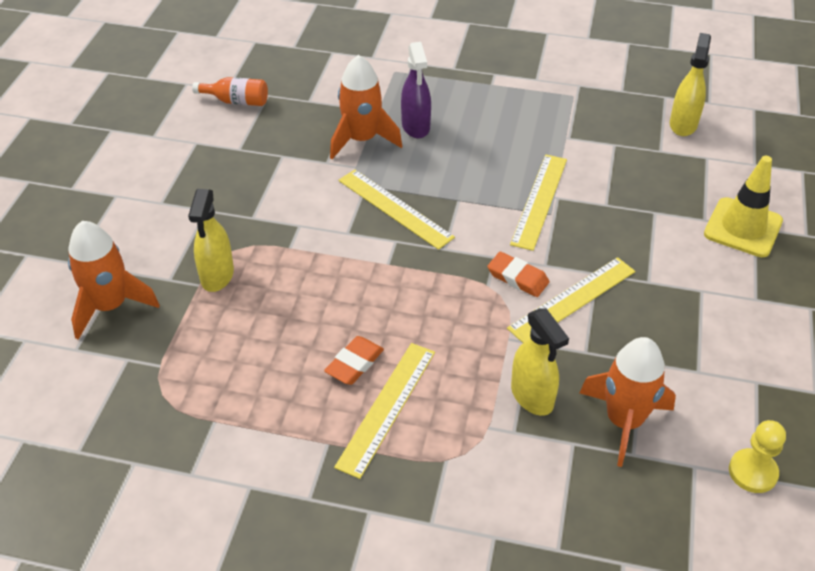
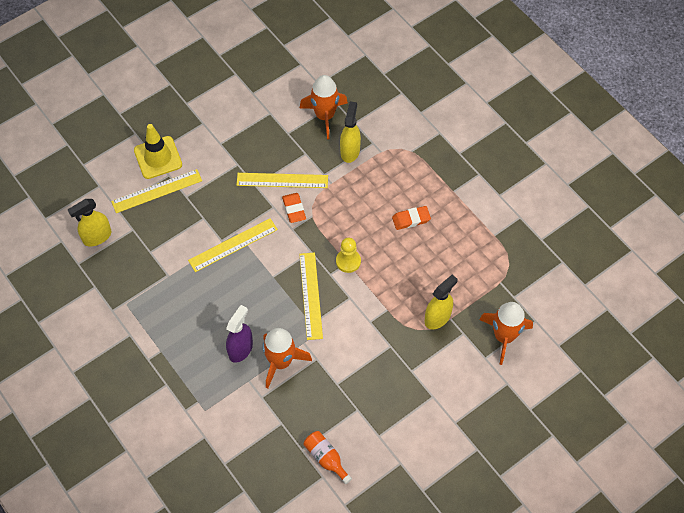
camera: 140 degrees left, 15 degrees up
yellow ruler [334,343,435,479] -> yellow ruler moved to [111,169,202,213]
yellow pawn [729,420,786,493] -> yellow pawn moved to [336,238,361,273]

